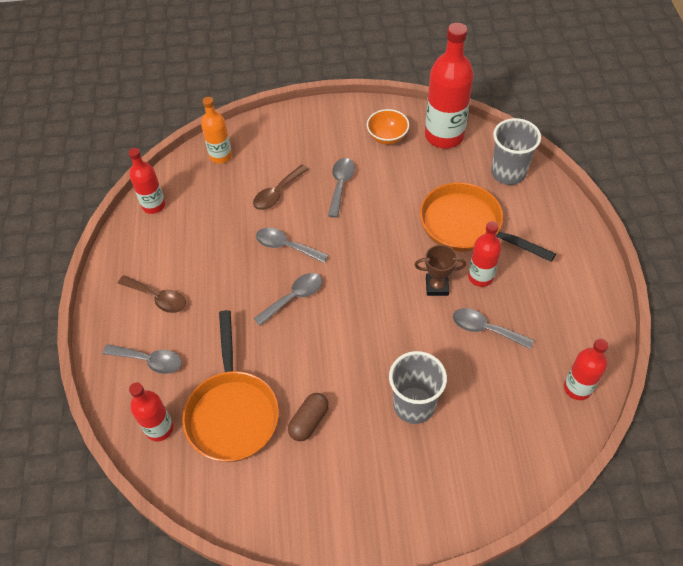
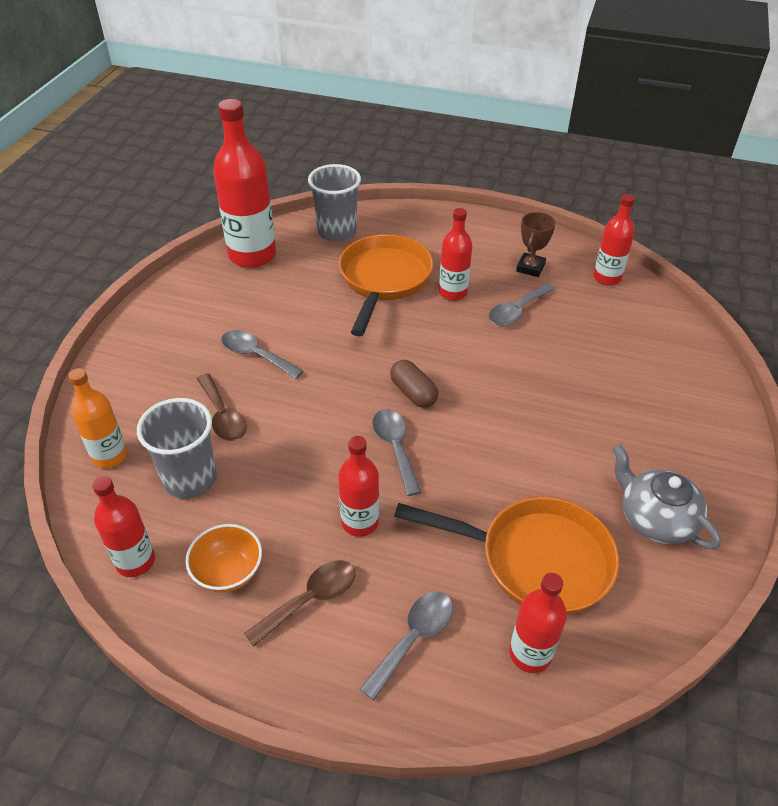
camera: 70 degrees left, 10 degrees down
grey spoon [256,227,328,263] -> none
brown capsule [288,393,329,441] -> brown capsule moved to [390,360,438,408]
orange bowl [367,109,409,145] -> orange bowl moved to [186,524,262,593]
grey cup [389,351,447,424] -> grey cup moved to [137,398,217,499]
brown trophy [414,245,466,296] -> brown trophy moved to [516,212,556,277]
orange pan [420,182,556,262] -> orange pan turned 135 degrees clockwise [339,235,434,336]
none -> red bottle [338,436,379,537]
none -> grey teapot [612,444,721,550]

